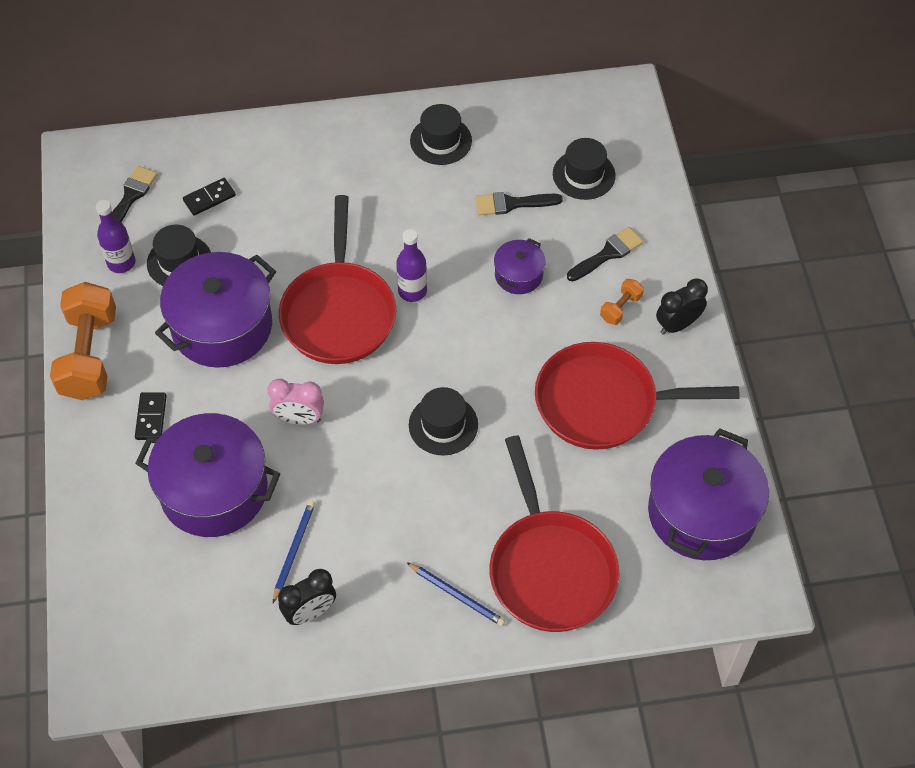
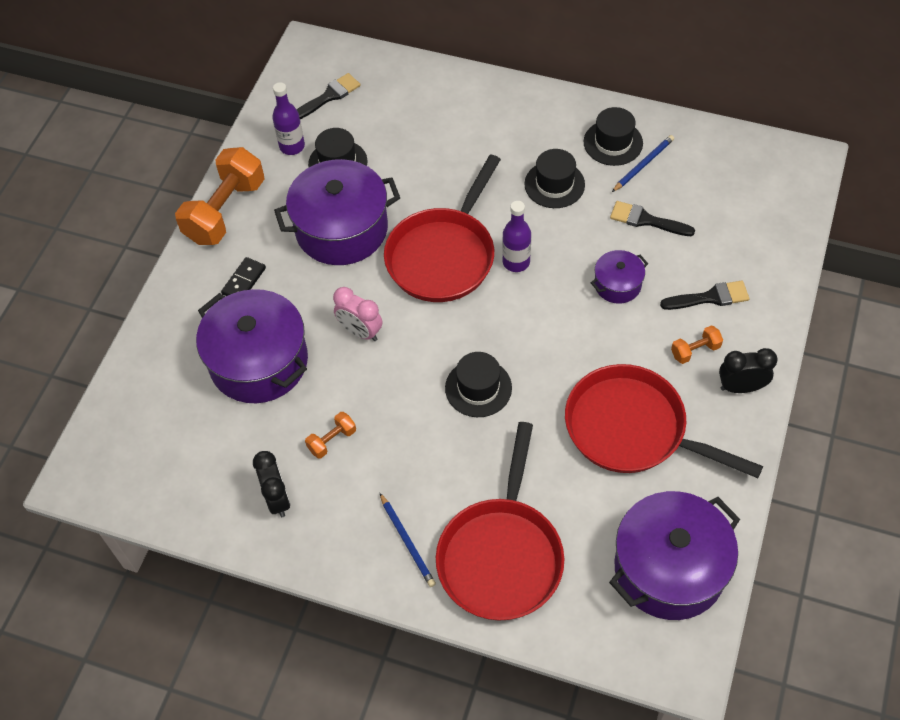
camera: 30 degrees right, 0 degrees up
black domino [183,178,236,216] -> none
blue pencil [273,500,315,603] -> blue pencil moved to [612,135,674,192]
black clock [278,569,336,625] -> black clock turned 105 degrees counterclockwise [253,451,291,517]
black hat [553,138,616,200] -> black hat moved to [524,149,585,208]
none -> orange dumbbell [305,412,356,459]

